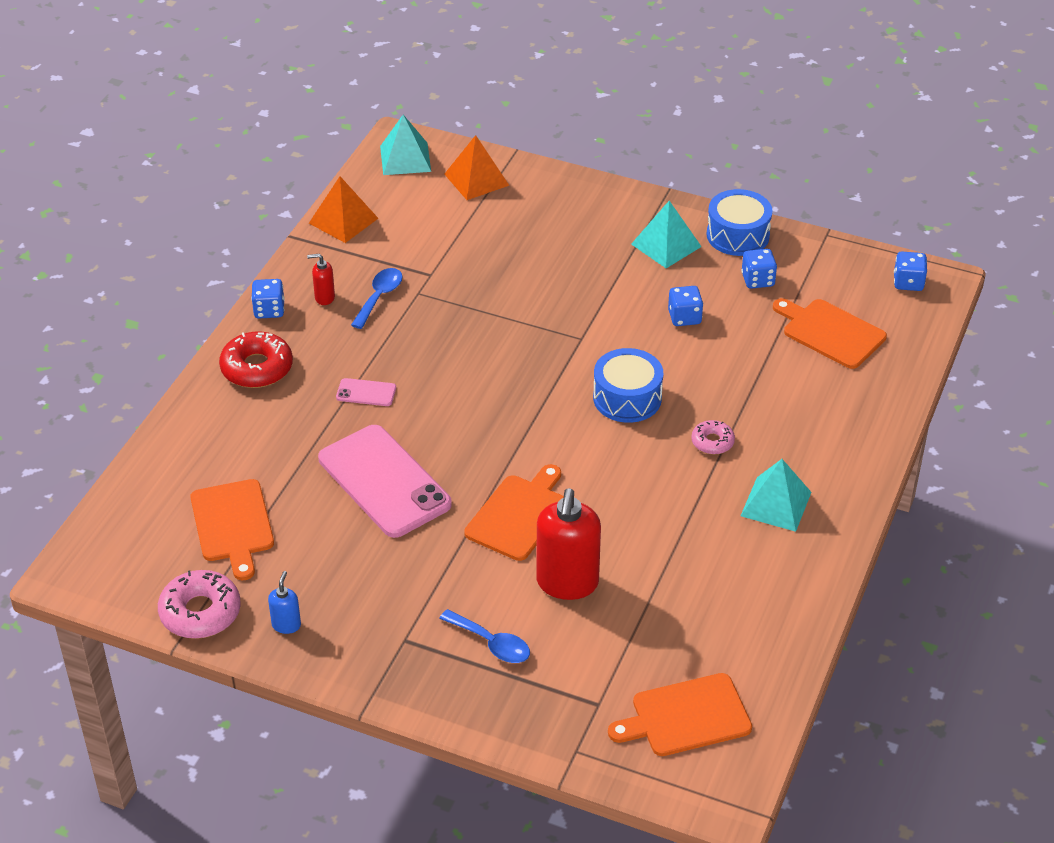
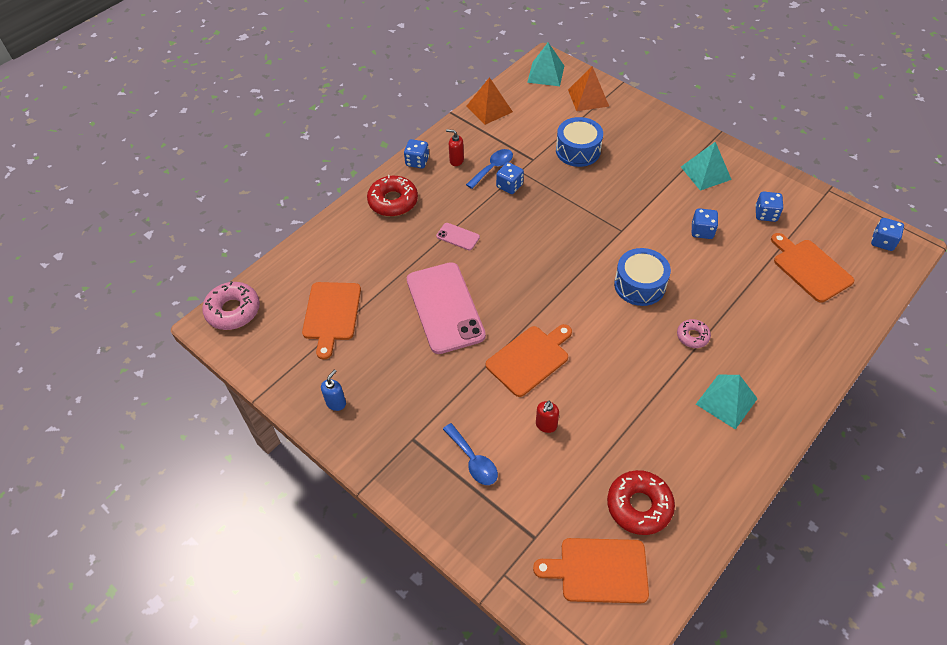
camera: 20 degrees right, 10 degrees up
pink donut [158,570,241,639] -> pink donut moved to [202,281,260,330]
red soap dispenser [536,488,601,600] -> red soap dispenser [536,401,559,433], size x0.46
blue drum [707,189,772,256] -> blue drum moved to [556,117,603,167]
none -> blue dice [496,162,524,194]
none -> red donut [607,470,675,535]

